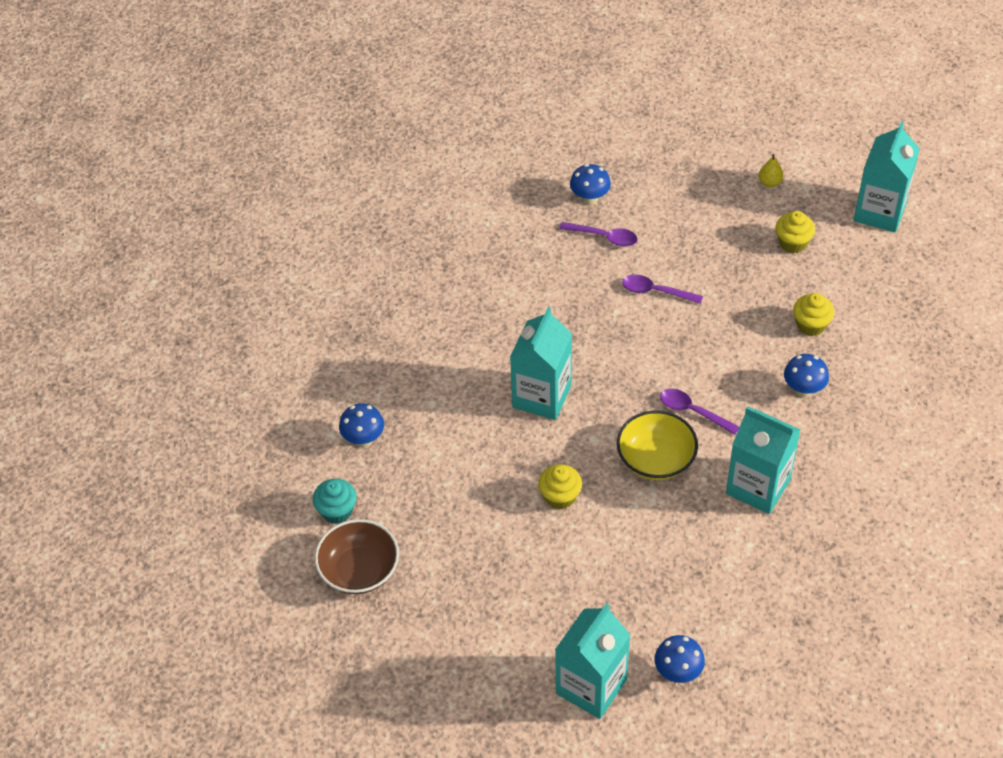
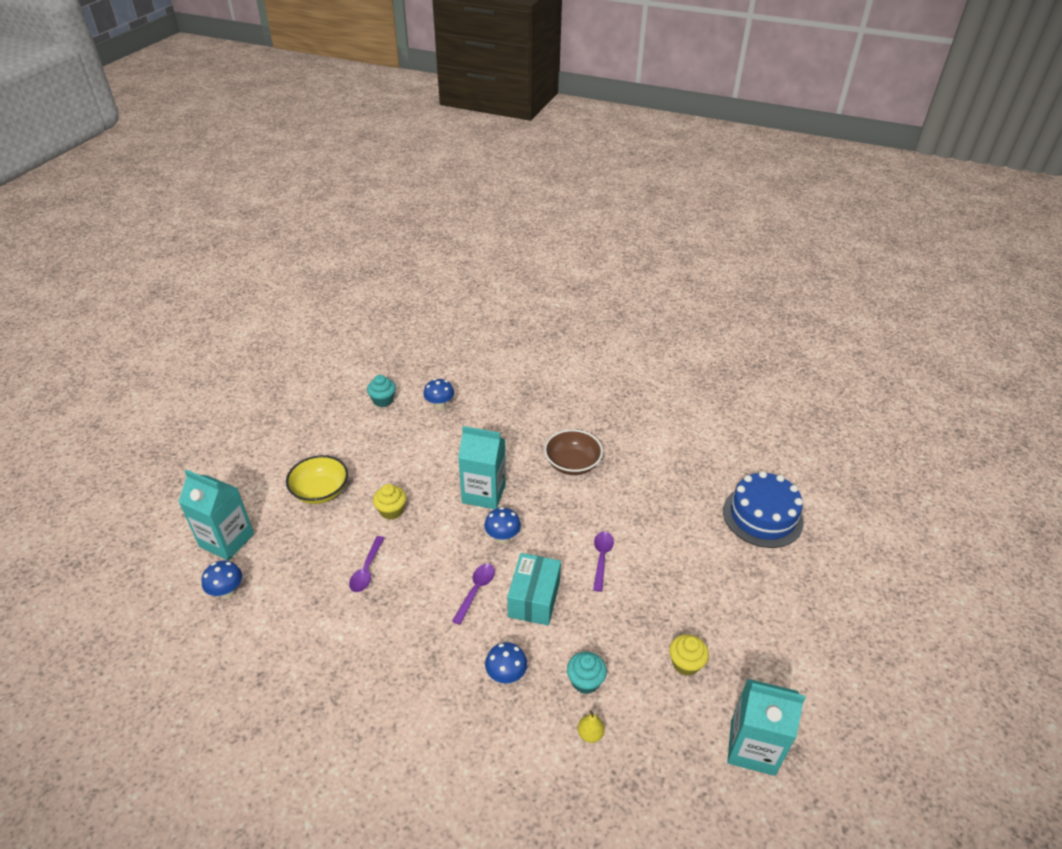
camera: 80 degrees right, 10 degrees down
brown bowl [315,519,399,594] -> brown bowl moved to [544,429,603,475]
purple spoon [560,222,638,247] -> purple spoon moved to [349,536,385,592]
blue mushroom [570,164,611,206] -> blue mushroom moved to [484,507,521,544]
yellow bowl [617,411,698,480] -> yellow bowl moved to [286,455,348,504]
turquoise carton [726,406,800,514] -> none
yellow pear [759,154,784,187] -> yellow pear moved to [578,710,605,743]
yellow cupcake [793,293,834,336] -> turquoise cupcake [567,652,607,694]
none -> turquoise box [507,553,561,626]
none -> blue cake [723,471,804,548]

